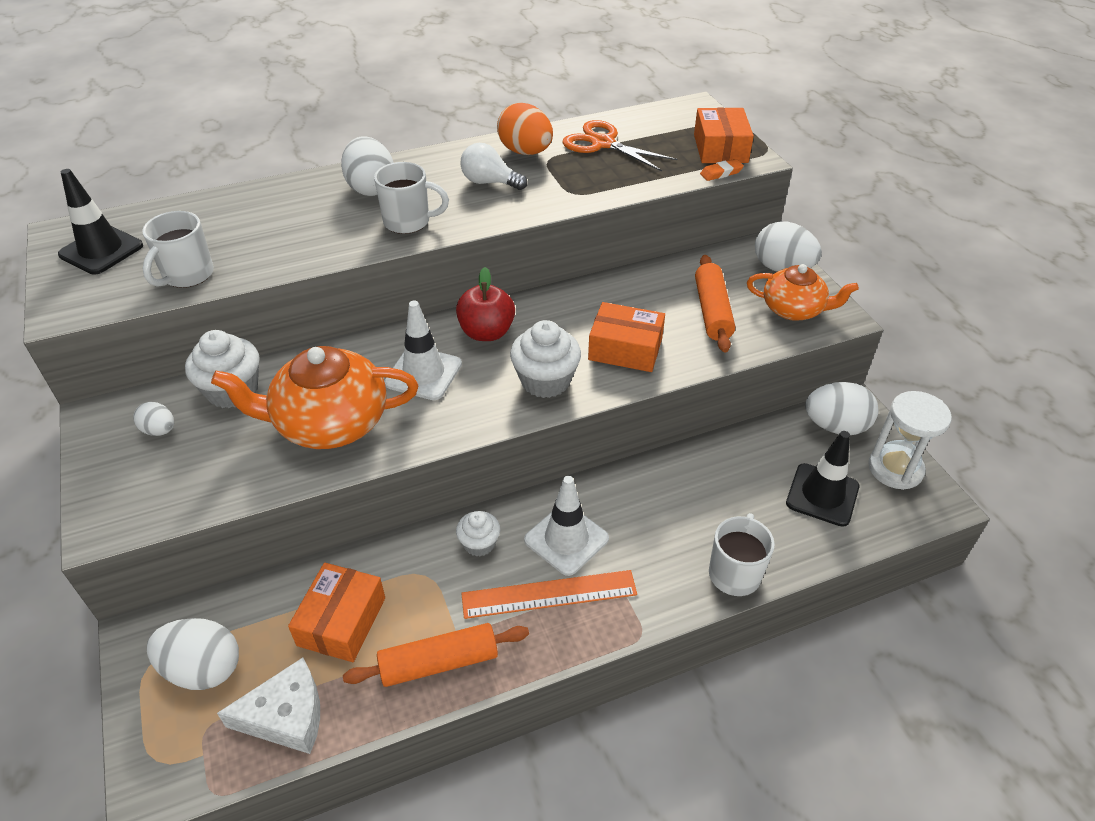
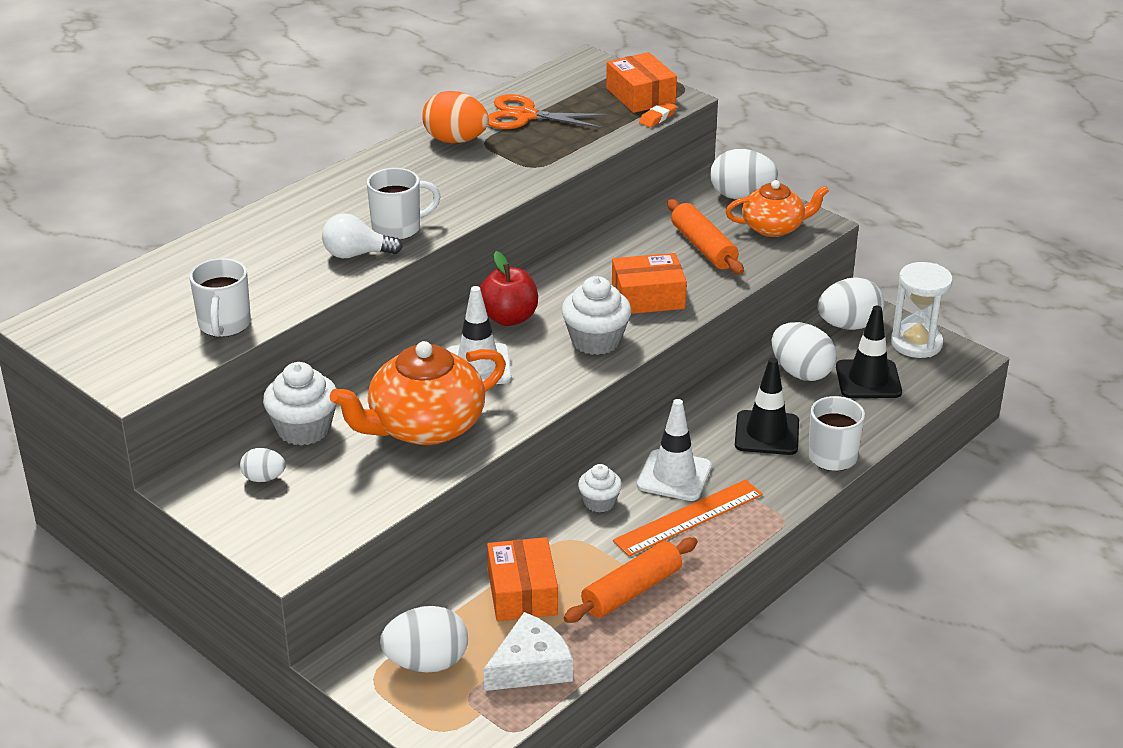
camera: 25 degrees left, 10 degrees down
black traffic cone [58,169,143,275] -> black traffic cone moved to [735,358,799,455]
white egg [341,136,394,196] -> white egg moved to [771,322,837,381]
white light bulb [460,143,527,190] -> white light bulb moved to [322,213,403,258]

